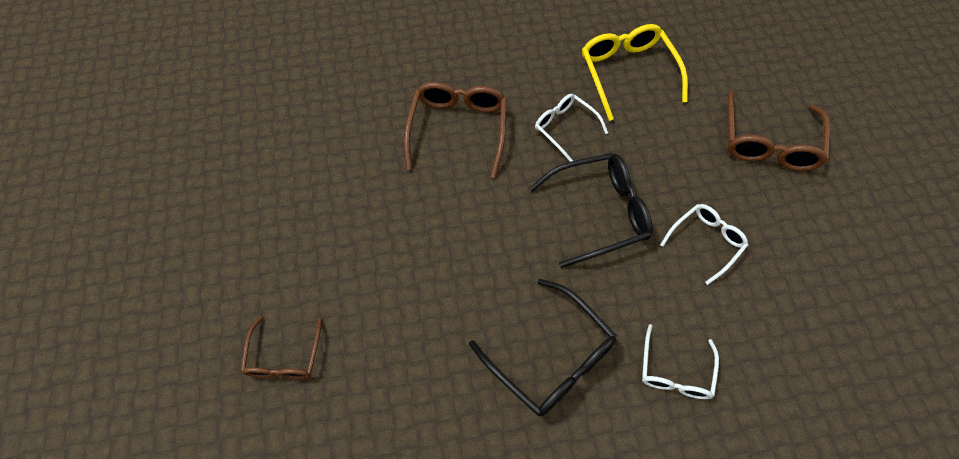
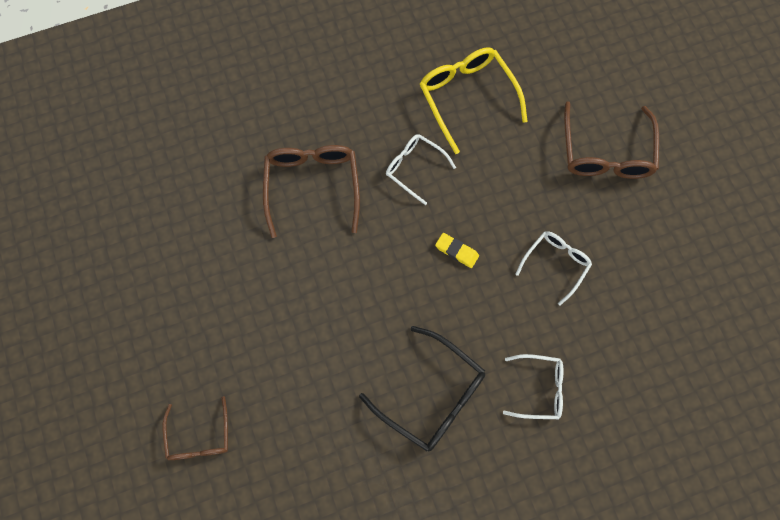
camera: 10 degrees left, 10 degrees up
black glasses [529,153,653,268] -> yellow eraser [435,233,479,268]
white glasses [642,324,719,399] -> white glasses turned 90 degrees counterclockwise [503,354,563,419]

